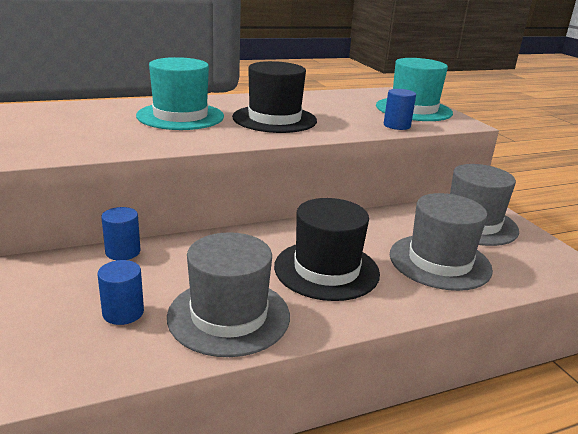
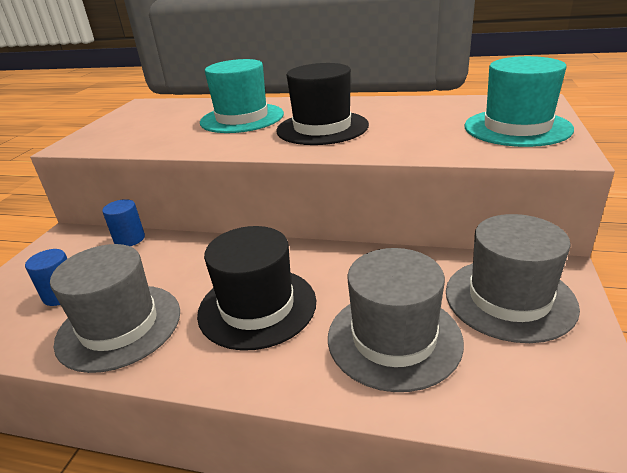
camera: 40 degrees right, 5 degrees up
blue cylinder [384,89,416,130] -> none

